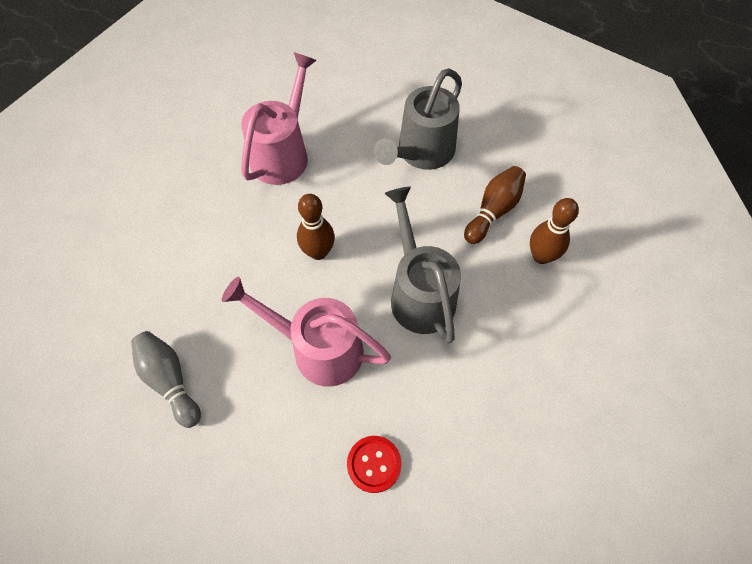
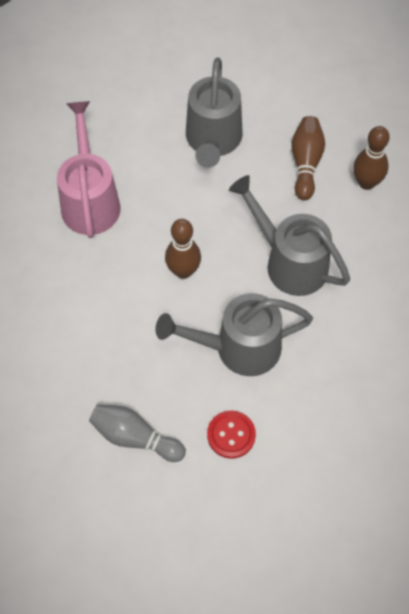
camera: 30 degrees left, 0 degrees up
pink watering can [222,277,391,387] -> grey watering can [155,293,313,376]
red button [347,436,401,493] -> red button moved to [207,411,256,459]

